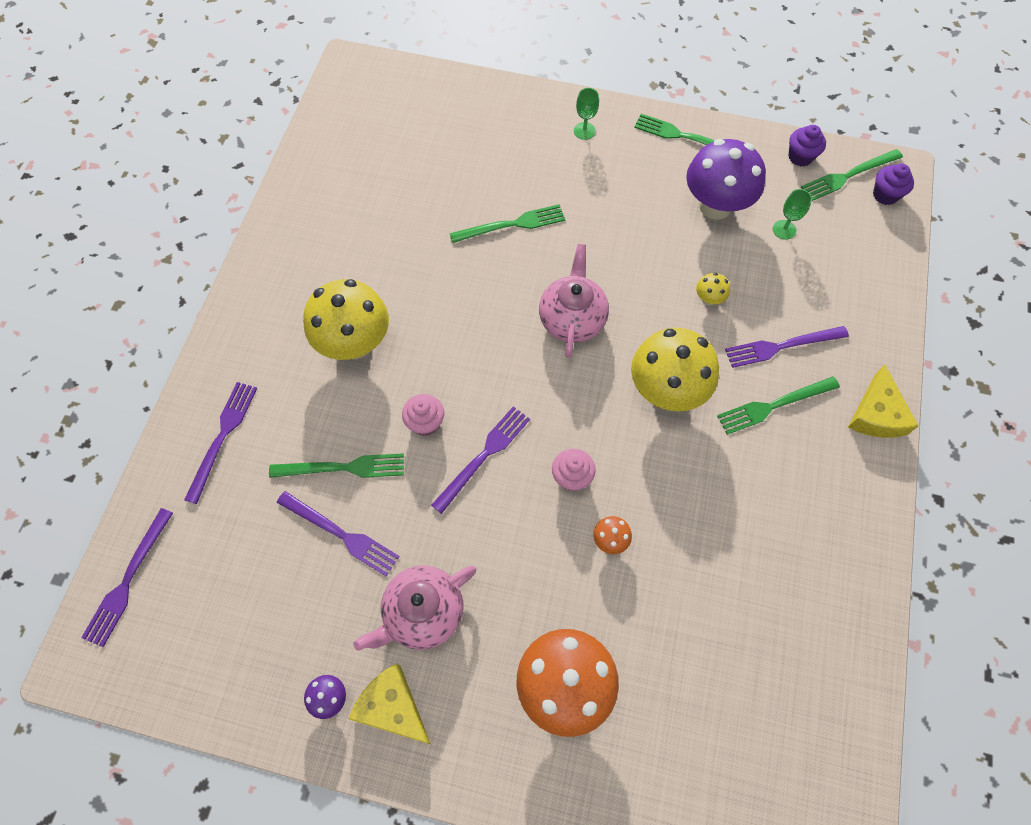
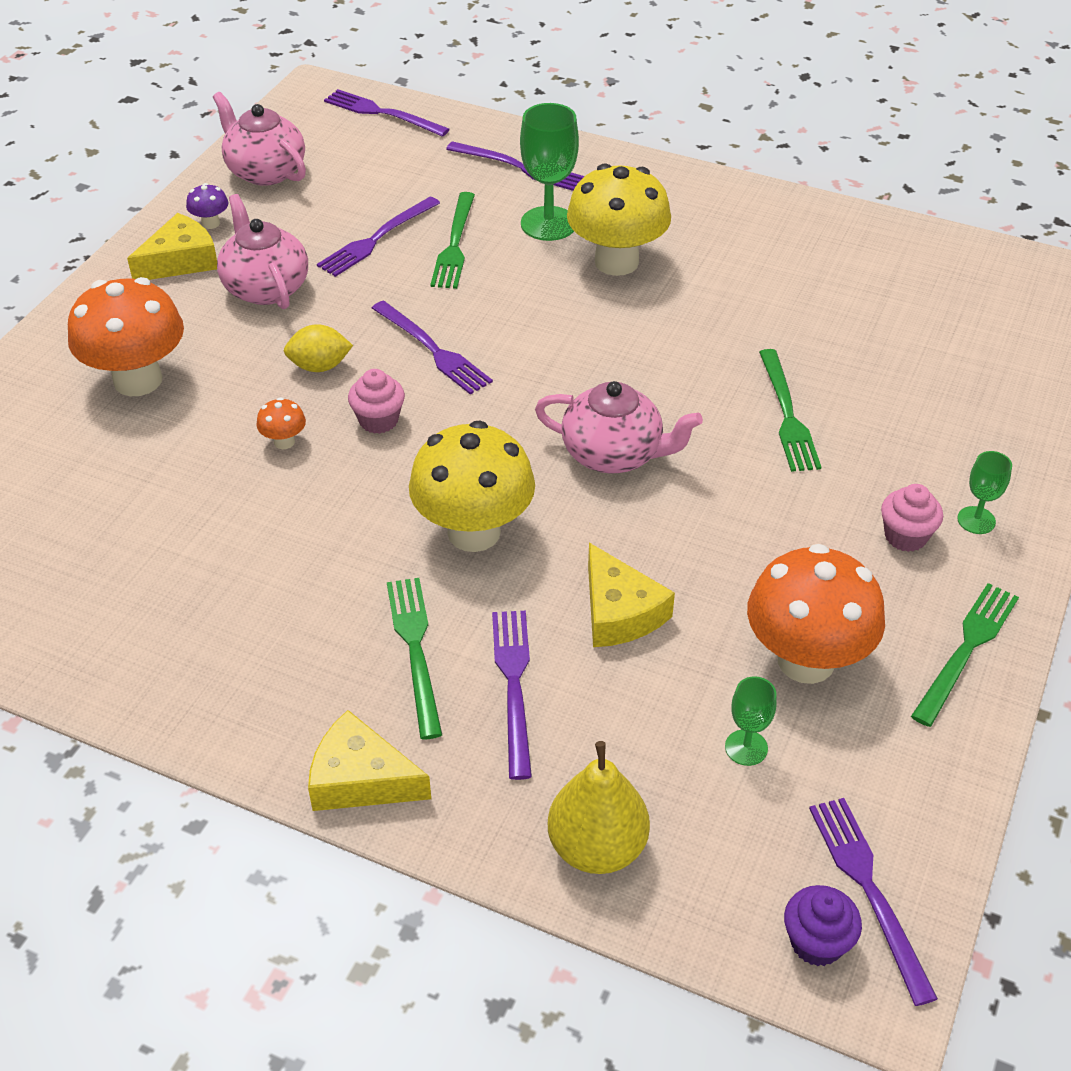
camera: 100 degrees right, 20 degrees down
pink cupcake [402,394,444,436] -> pink cupcake moved to [881,484,943,552]
purple mushroom [686,139,766,220] -> orange mushroom [747,544,885,684]
yellow mushroom [696,272,730,306] -> yellow cheese [588,543,675,647]
purple cupcake [789,125,826,166] -> none
green fork [801,149,903,201] -> purple fork [809,798,938,1006]
none -> pink teapot [213,92,306,186]
none -> yellow lemon [284,324,353,372]
none -> green goblet [520,103,579,241]
none -> yellow pear [548,741,650,874]

